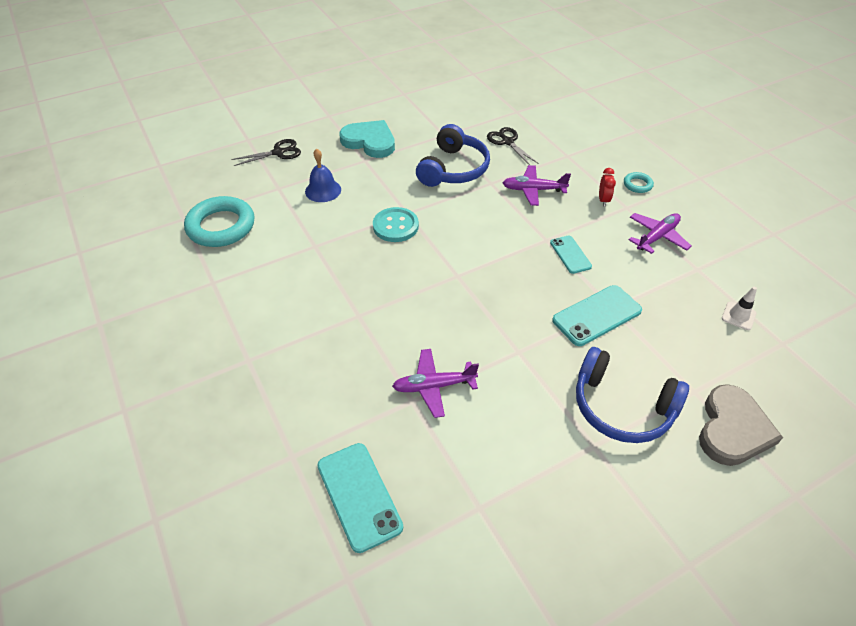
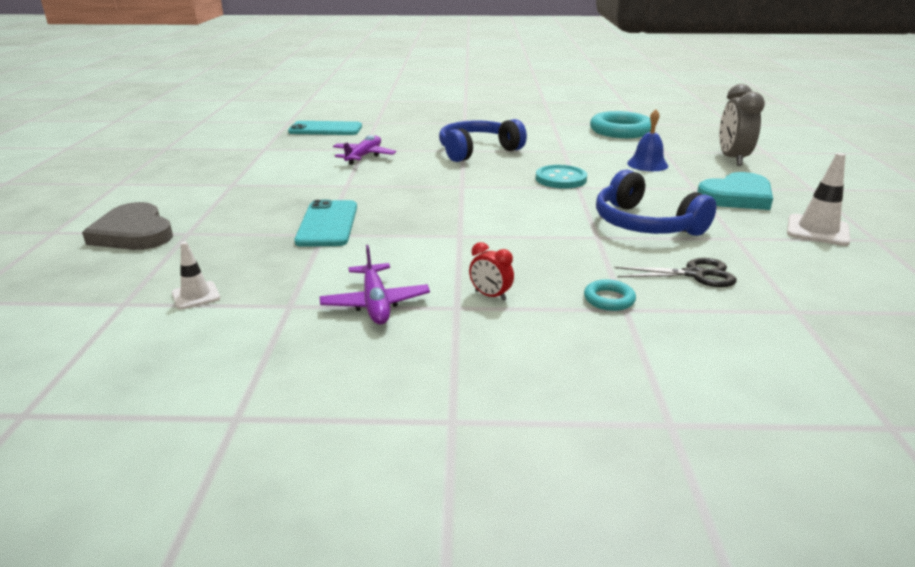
camera: 120 degrees right, 20 degrees down
black scissors [231,139,301,166] -> grey clock [719,84,765,166]
purple plane [503,165,571,206] -> none
turquoise phone [550,236,592,274] -> none
blue headphones [576,347,689,443] -> blue headphones moved to [439,119,527,162]
turquoise ring [624,172,654,193] -> turquoise ring moved to [584,279,636,311]
none -> white traffic cone [787,153,851,246]

